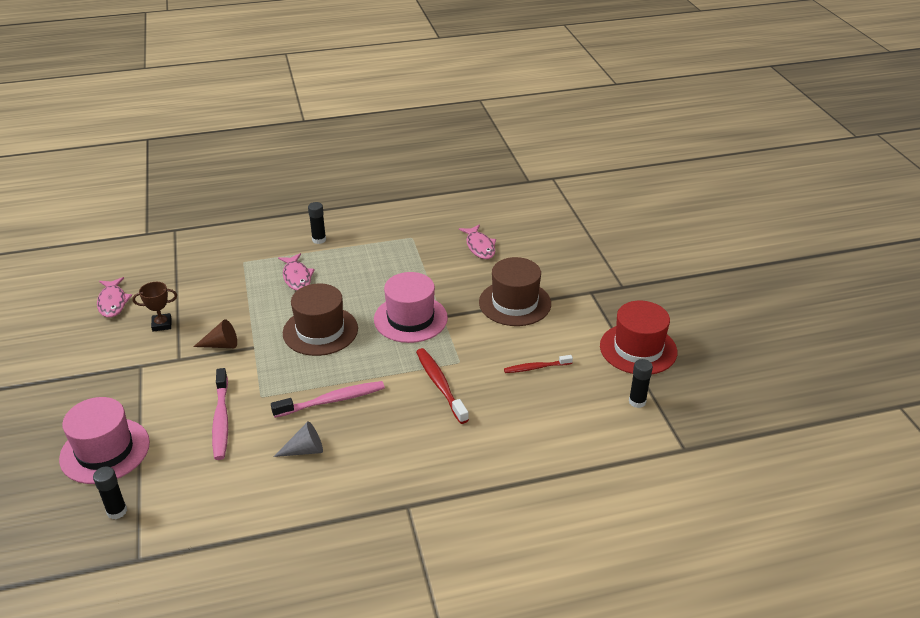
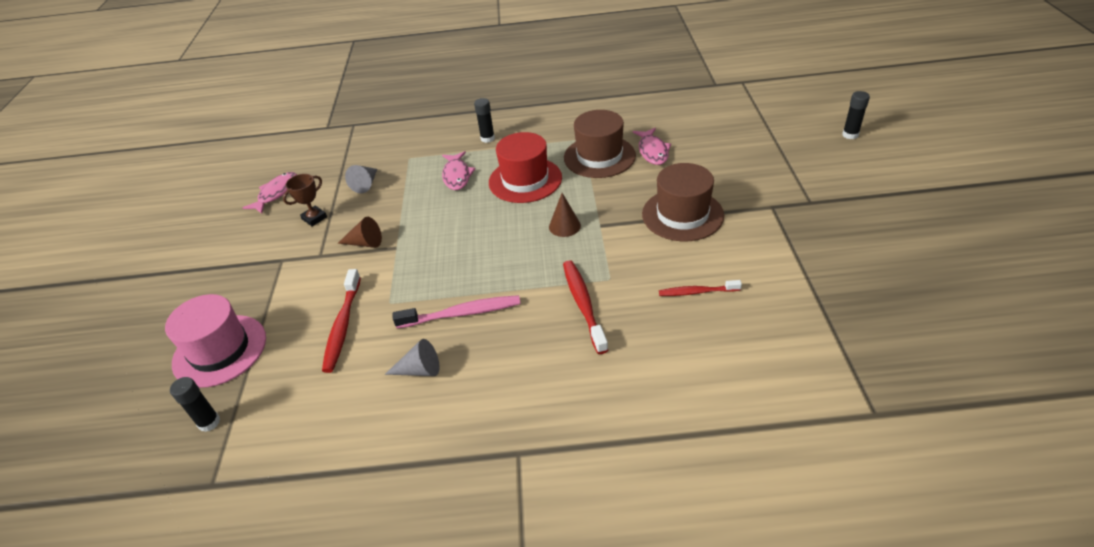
camera: 15 degrees right, 5 degrees up
pink fish [97,277,132,318] -> pink fish turned 150 degrees counterclockwise [243,172,297,214]
brown trophy [132,282,177,332] -> brown trophy turned 45 degrees counterclockwise [283,174,327,226]
pink toothbrush [212,368,228,460] -> red toothbrush [322,269,361,373]
brown hat [283,284,358,356] -> brown hat moved to [564,110,636,178]
pink hat [374,272,448,343] -> brown cone [549,193,581,237]
red hat [600,301,677,374] -> red hat moved to [489,132,562,203]
black glue stick [629,359,653,408] -> black glue stick moved to [842,91,870,139]
none -> grey cone [345,165,377,193]

